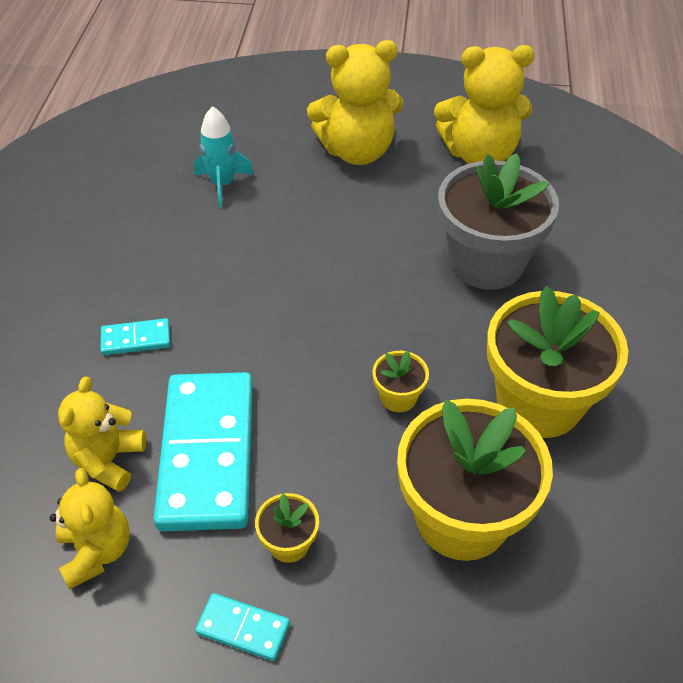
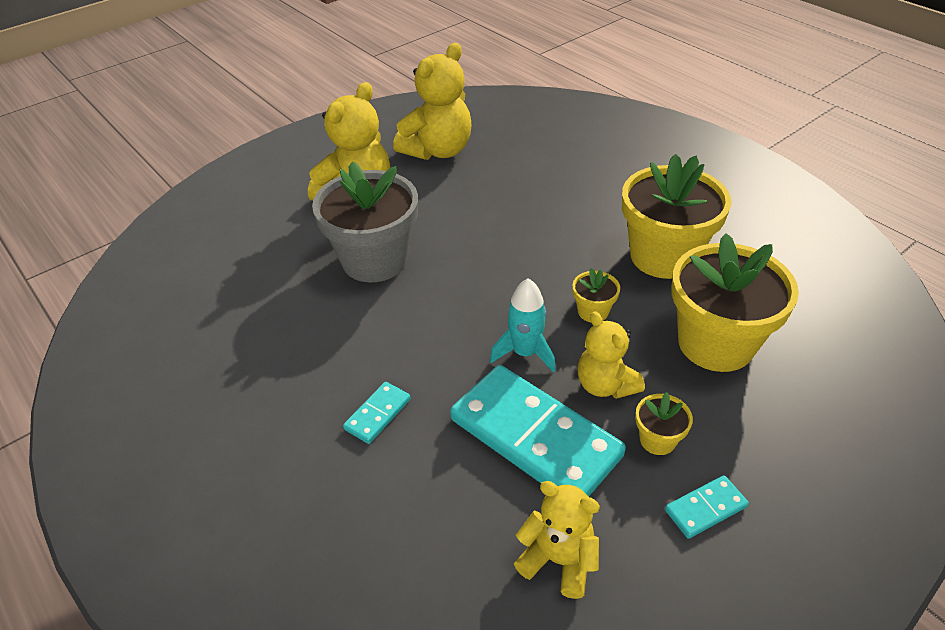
camera: 45 degrees left, 5 degrees down
yellow teddy bear [58,377,146,492] -> yellow teddy bear moved to [577,311,645,399]
turquoise rocket [194,106,254,207] -> turquoise rocket moved to [490,278,556,373]
grey flower pot [438,153,559,290] -> grey flower pot moved to [312,161,418,282]

